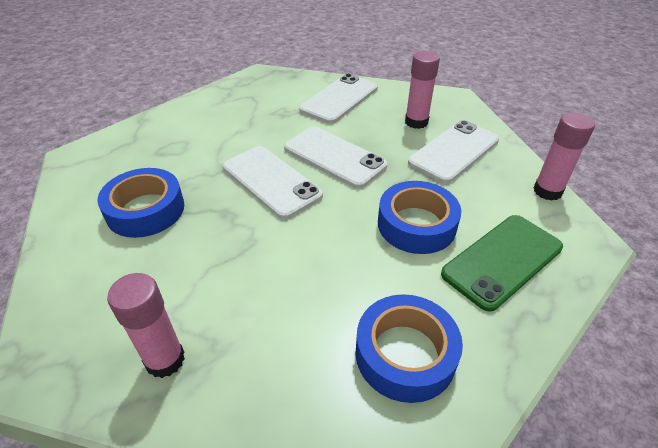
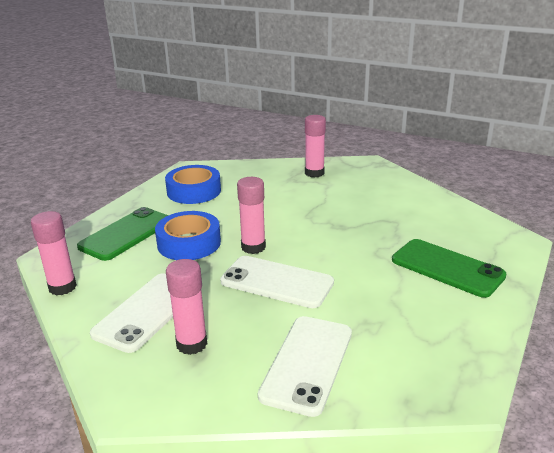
camera: 165 degrees right, 15 degrees down
blue tape [97,168,184,238] -> none
white phone [223,146,323,219] -> none
none -> pink glue stick [237,177,266,254]
none -> green phone [392,239,507,298]

